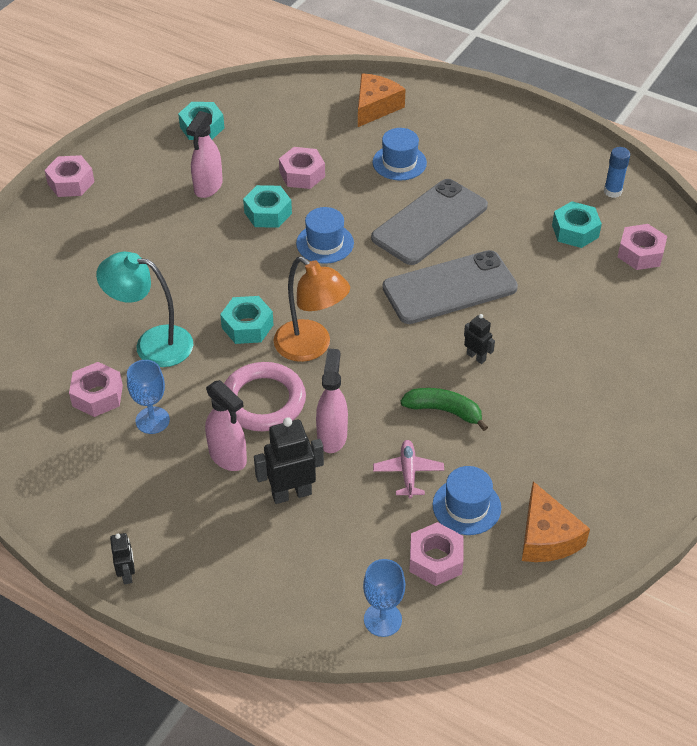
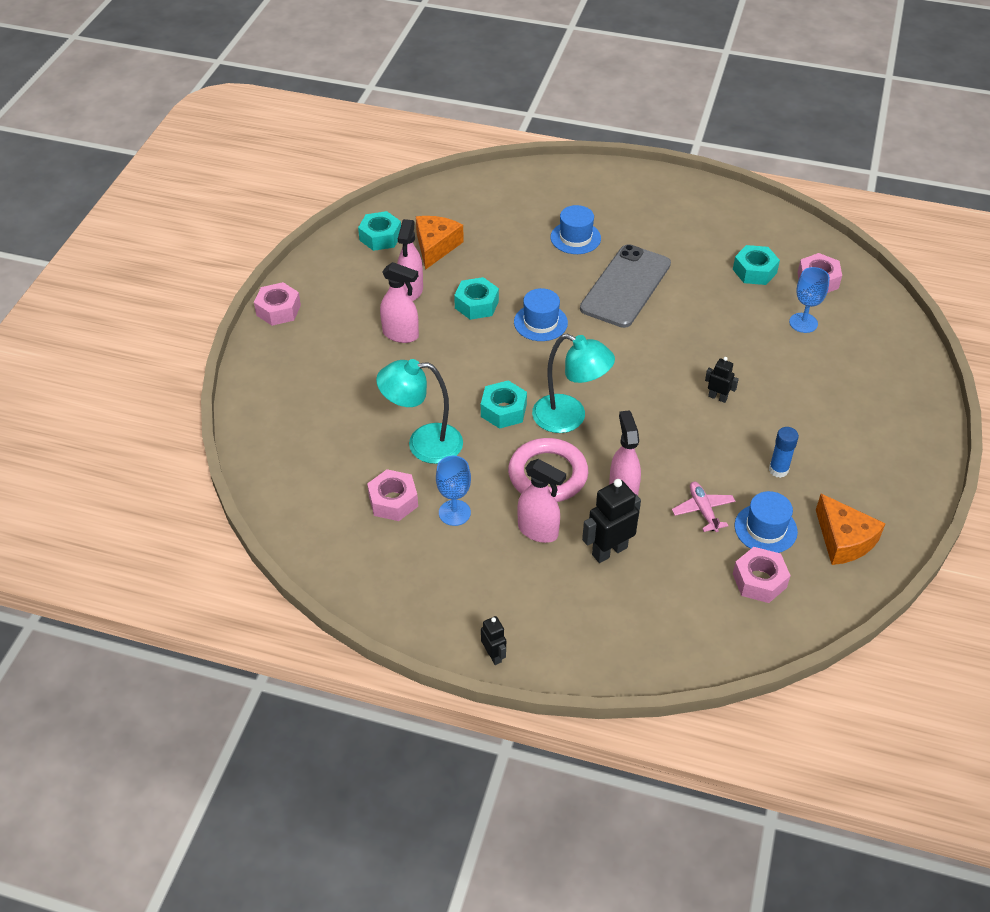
camera: 15 degrees left, 0 degrees up
orange lamp [274,257,350,362] -> turquoise lamp [532,334,615,433]
pink nut [279,147,325,189] -> none
orange cheese [358,73,406,127] -> orange cheese moved to [416,216,464,270]
blue goblet [363,559,405,637] -> blue goblet moved to [789,267,830,333]
grey phone [382,250,518,324] -> none
green banana [401,388,488,431] -> none
blue glue stick [604,147,630,198] -> blue glue stick moved to [769,427,799,478]
none -> pink spray bottle [380,262,419,343]

